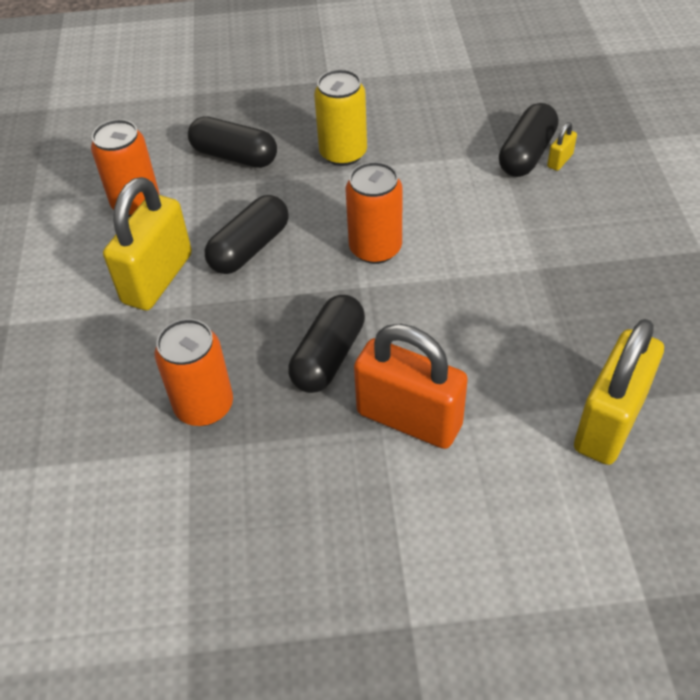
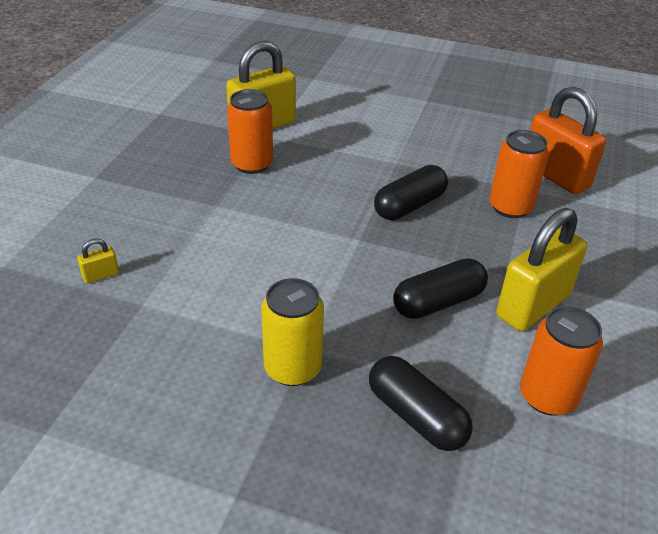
camera: 160 degrees left, 10 degrees down
orange can [346,162,403,264] -> orange can moved to [227,89,273,174]
orange padlock [354,324,468,449] -> orange padlock moved to [530,87,606,194]
black capsule [499,103,558,177] -> none

